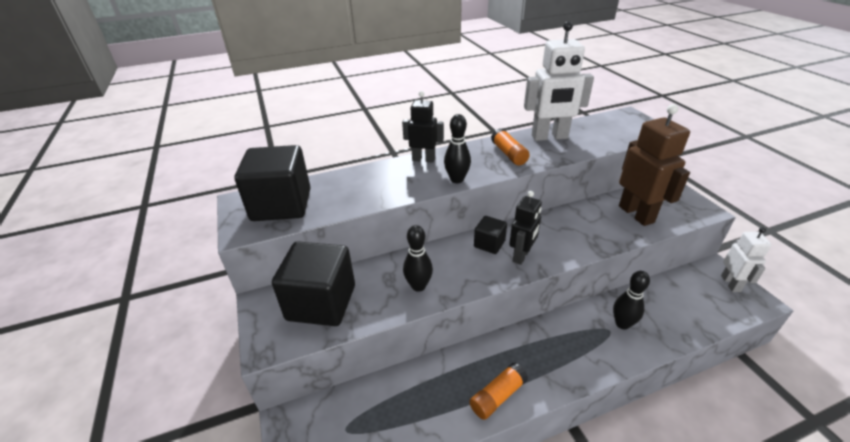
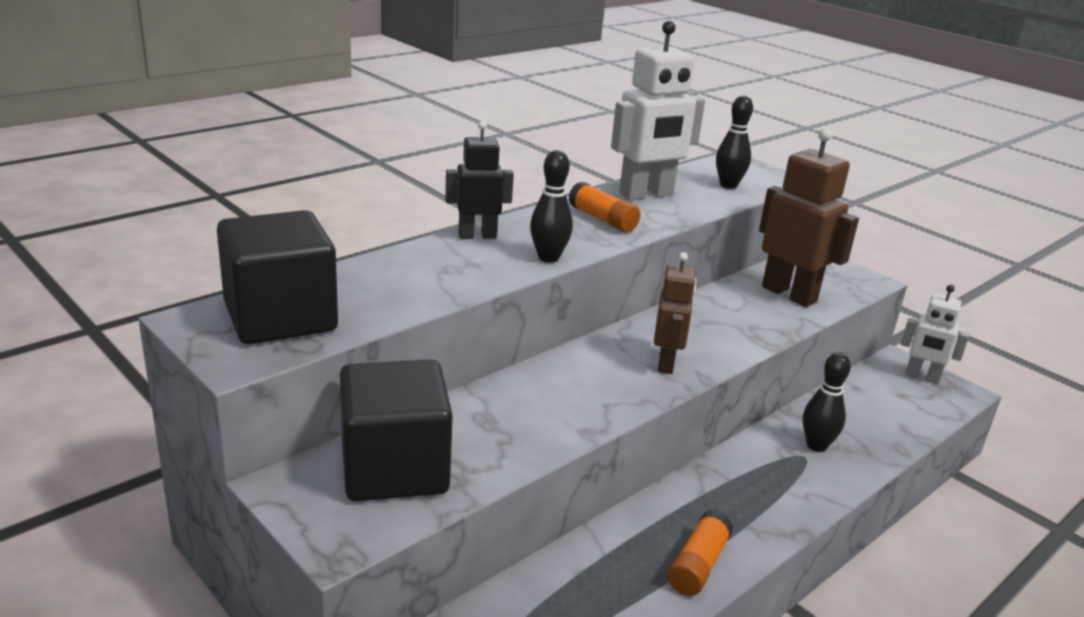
camera: 25 degrees left, 10 degrees down
black bowling pin [403,225,433,292] -> black bowling pin moved to [716,96,753,189]
black cube [474,216,507,254] -> none
black robot [509,191,542,265] -> brown robot [654,252,696,374]
white robot [721,227,772,292] -> white robot turned 135 degrees clockwise [901,285,969,384]

